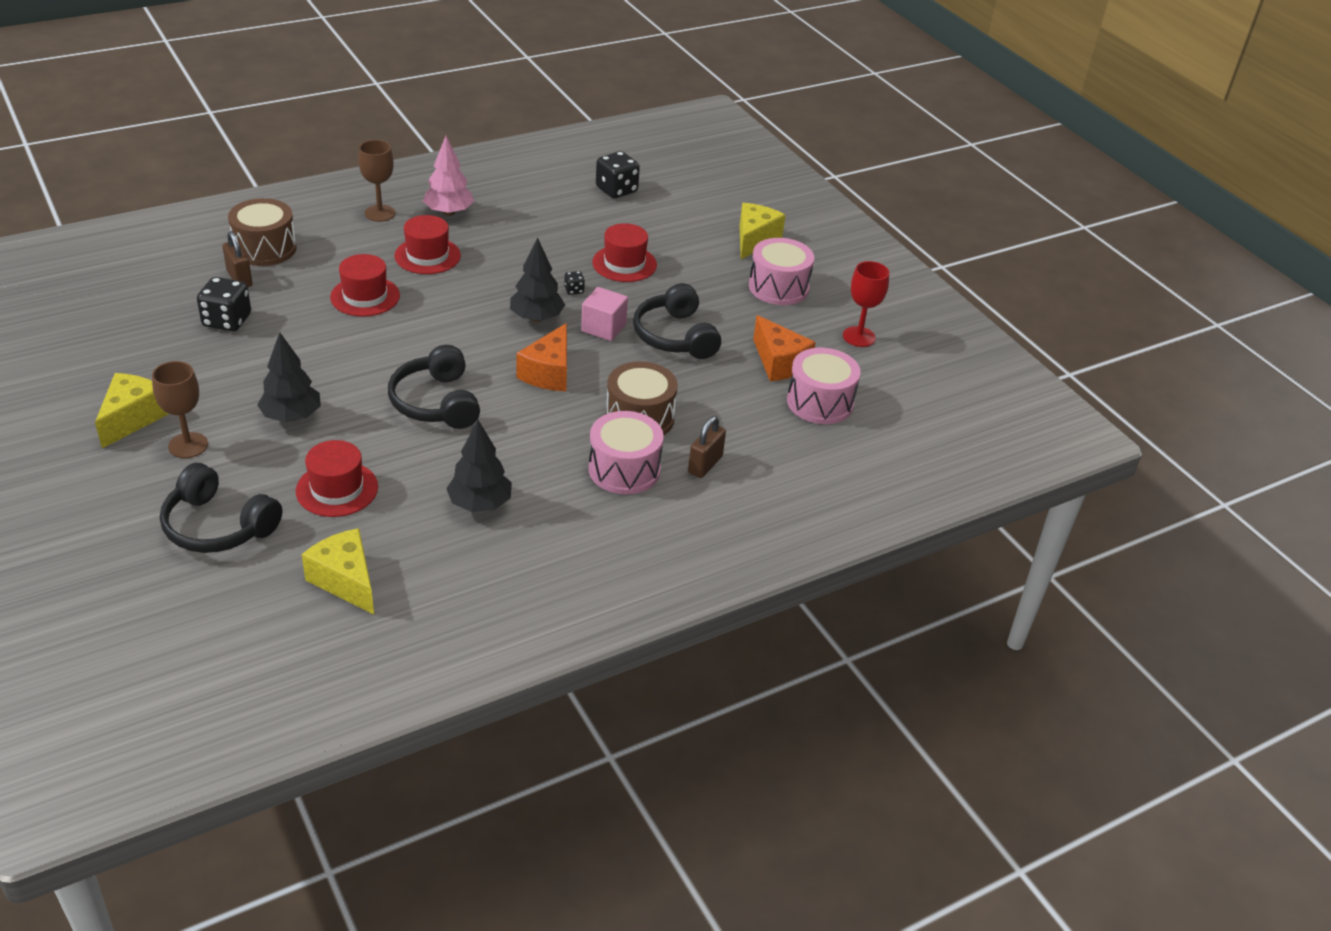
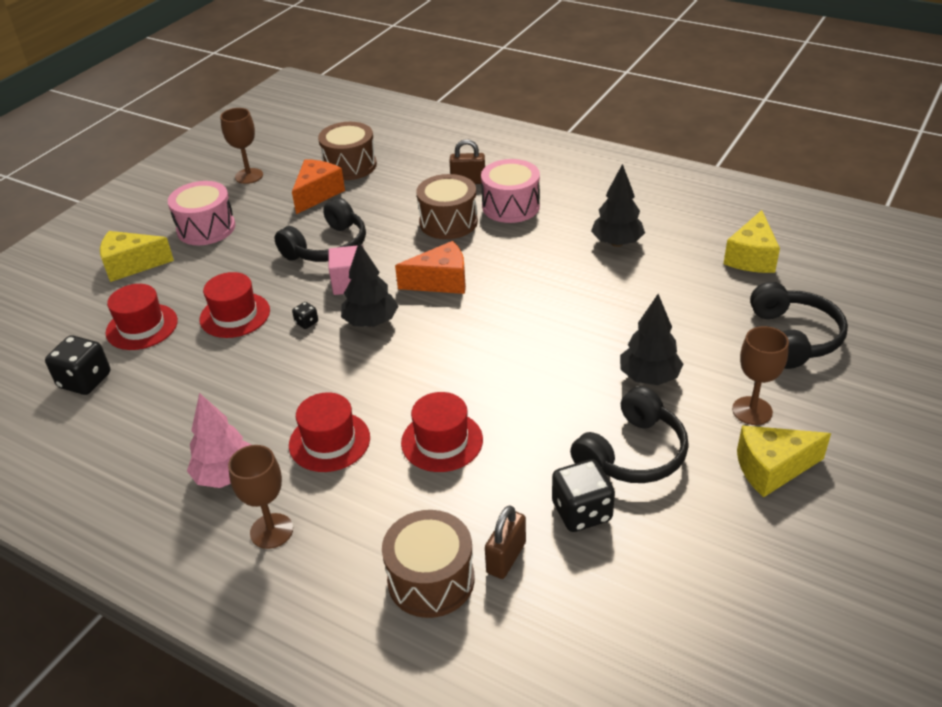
camera: 115 degrees left, 0 degrees up
red hat [296,440,378,517] -> red hat moved to [106,284,178,350]
black headphones [388,345,480,429] -> black headphones moved to [570,386,689,483]
pink drum [787,348,861,424] -> brown drum [318,122,377,180]
red goblet [843,261,889,347] -> brown goblet [220,108,263,184]

